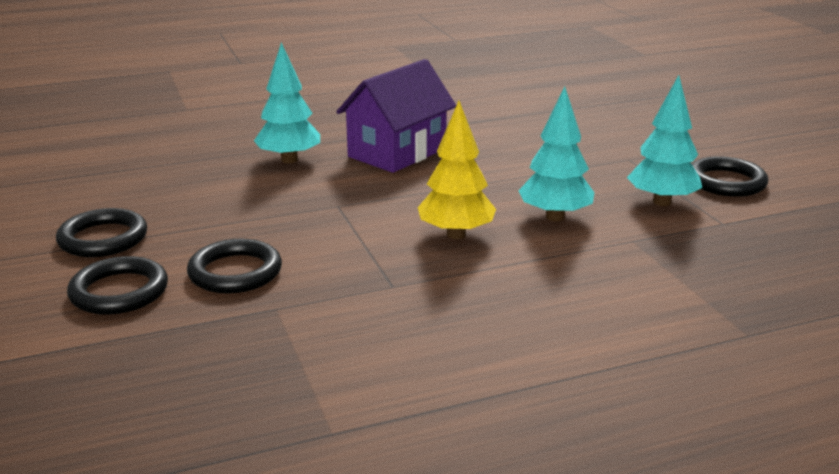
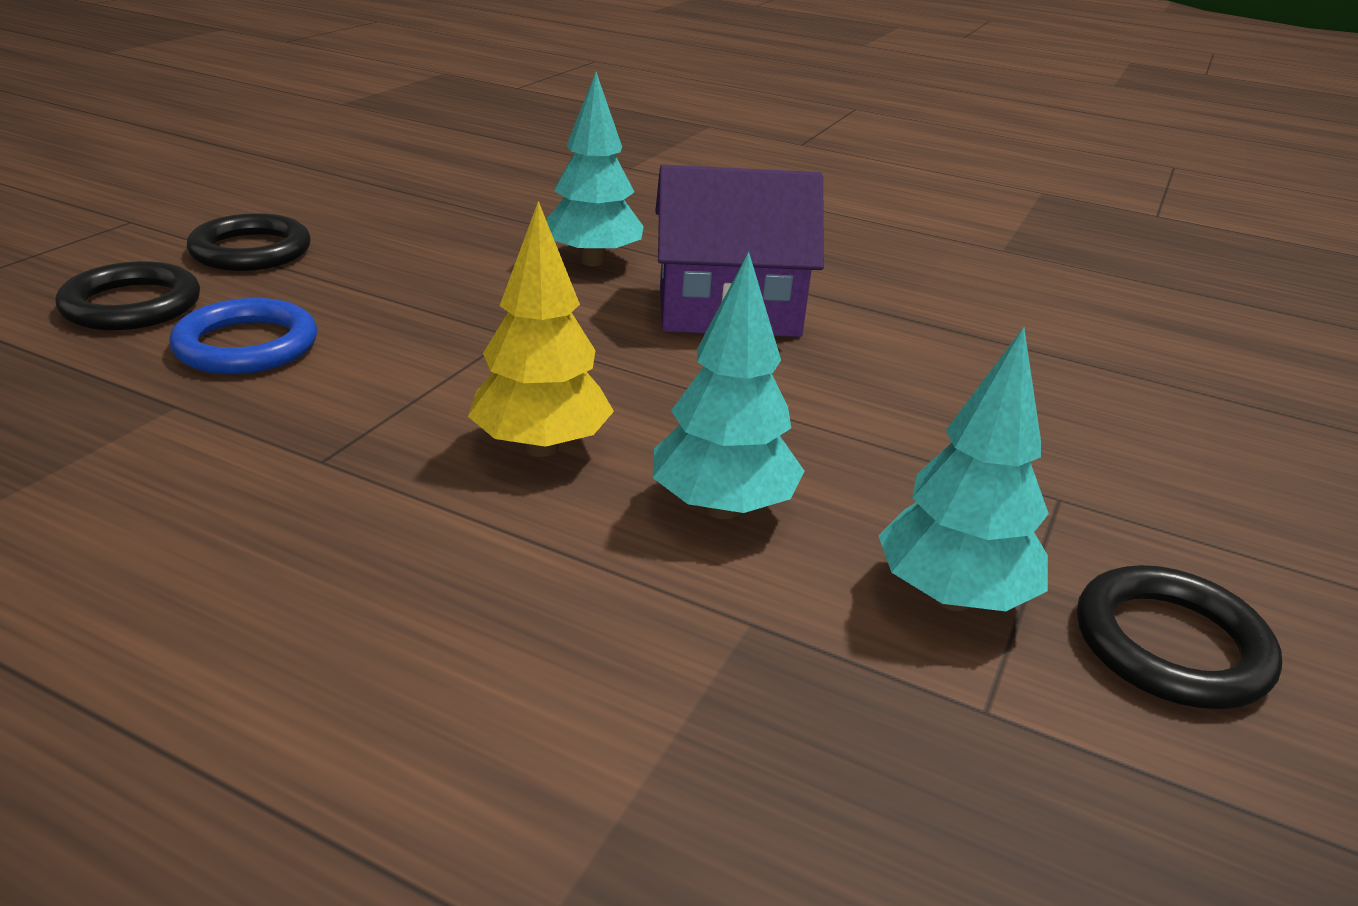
camera: 45 degrees right, 5 degrees up
black ring [187,239,282,294] -> blue ring [169,298,317,374]

